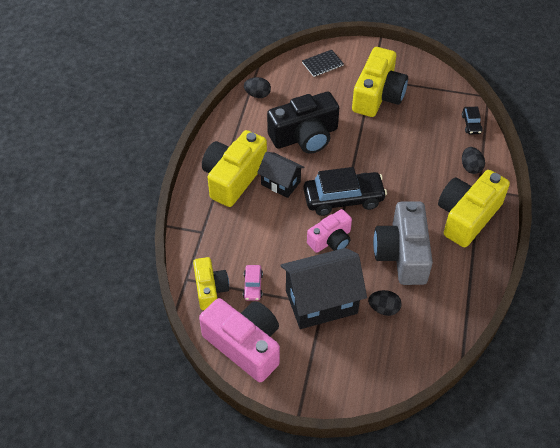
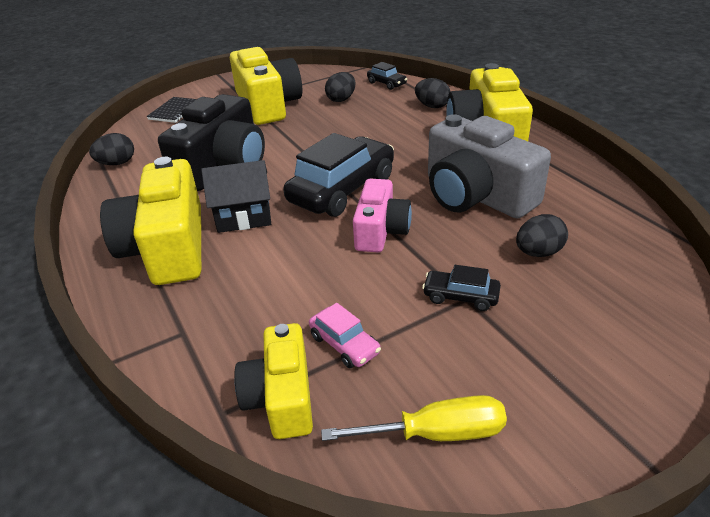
camera: 40 degrees left, 15 degrees down
yellow camera [193,257,229,310] -> yellow camera turned 135 degrees counterclockwise [235,323,313,439]
pink camera [199,298,280,382] -> yellow screwdriver [321,395,507,441]
black house [280,248,367,329] -> black car [422,265,501,311]
none -> black egg [325,72,356,102]

